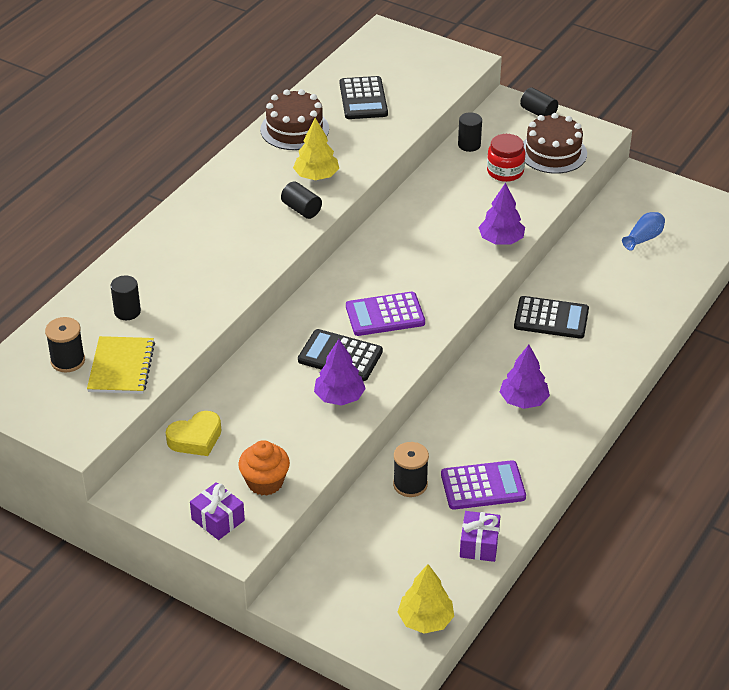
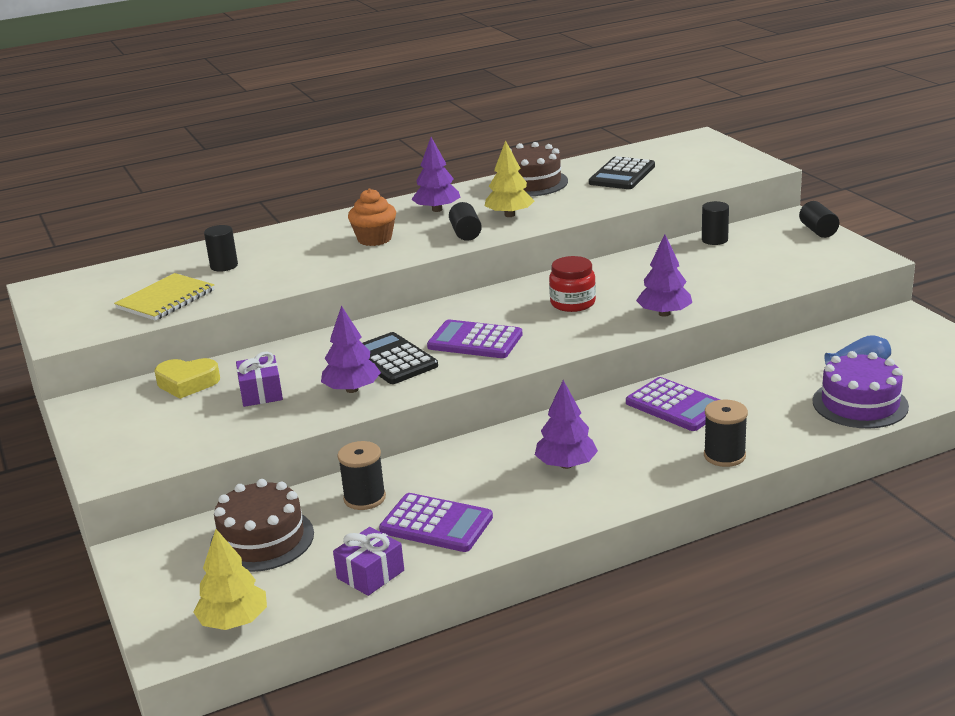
camera: 35 degrees right, 15 degrees down
black spool [45,317,85,372] -> black spool moved to [704,399,748,467]
purple gift [190,482,245,540] -> purple gift moved to [236,352,283,407]
orange cupcake [238,440,290,496] -> orange cupcake moved to [348,189,396,246]
red jar [487,134,525,182] -> red jar moved to [549,256,596,312]
black calculator [514,296,589,339] -> purple calculator [626,377,720,431]
brown cake [523,113,587,174] -> brown cake moved to [210,479,314,572]
none -> purple tree [411,137,460,212]
none -> purple cake [813,351,909,428]

